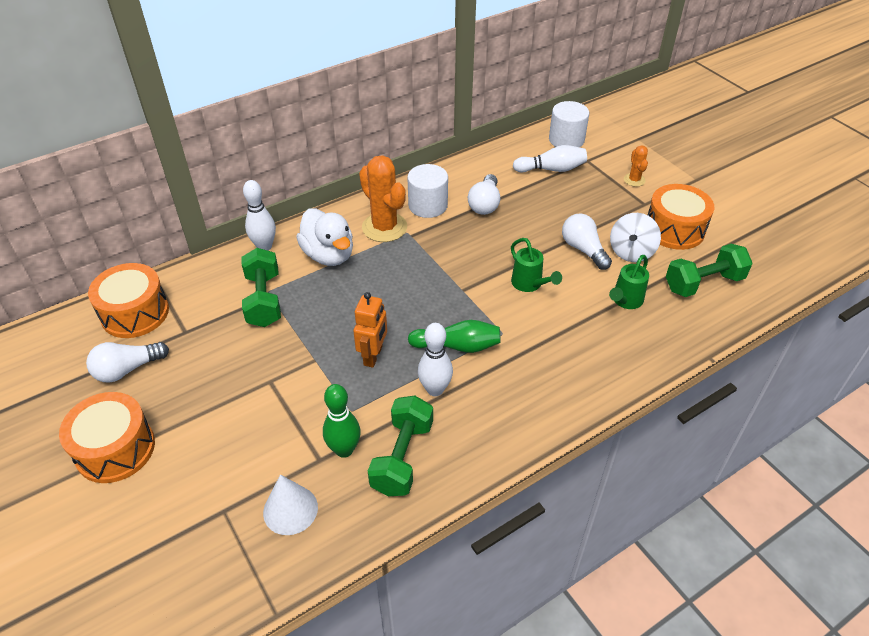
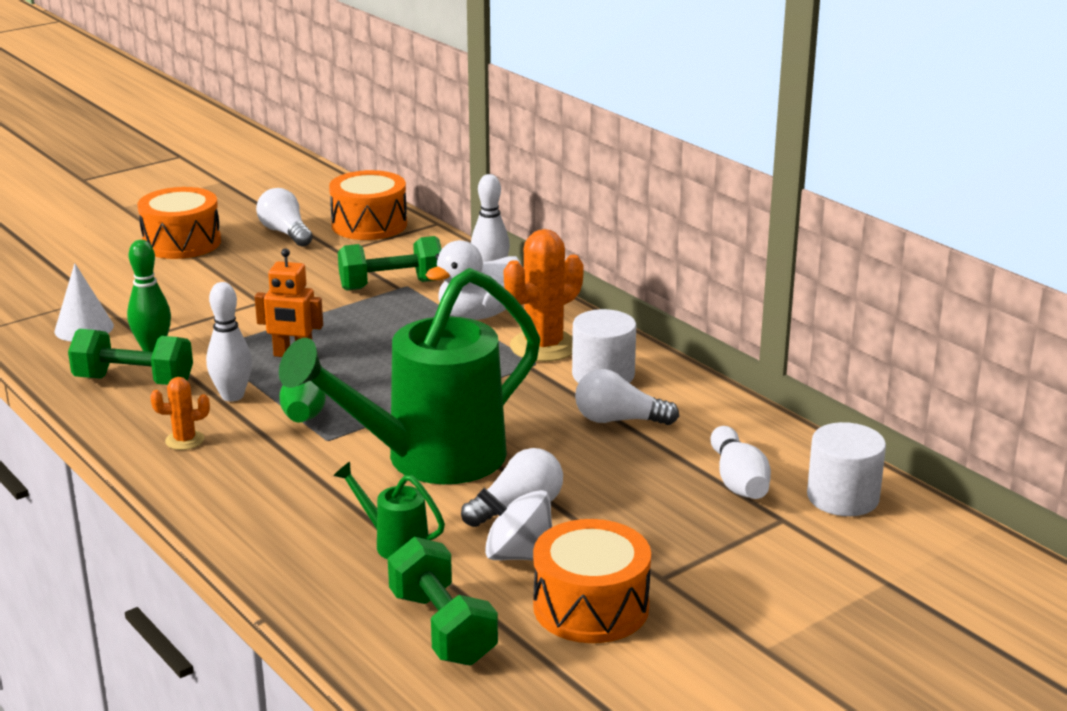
camera: 85 degrees right, 20 degrees down
green watering can [511,238,562,292] -> green watering can [279,268,540,484], size x2.43
orange cactus [624,146,648,187] -> orange cactus moved to [150,377,210,450]

